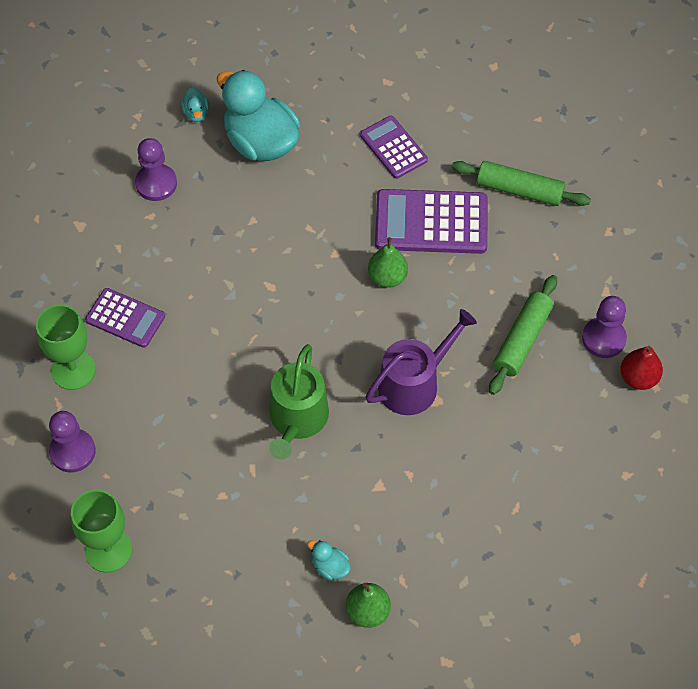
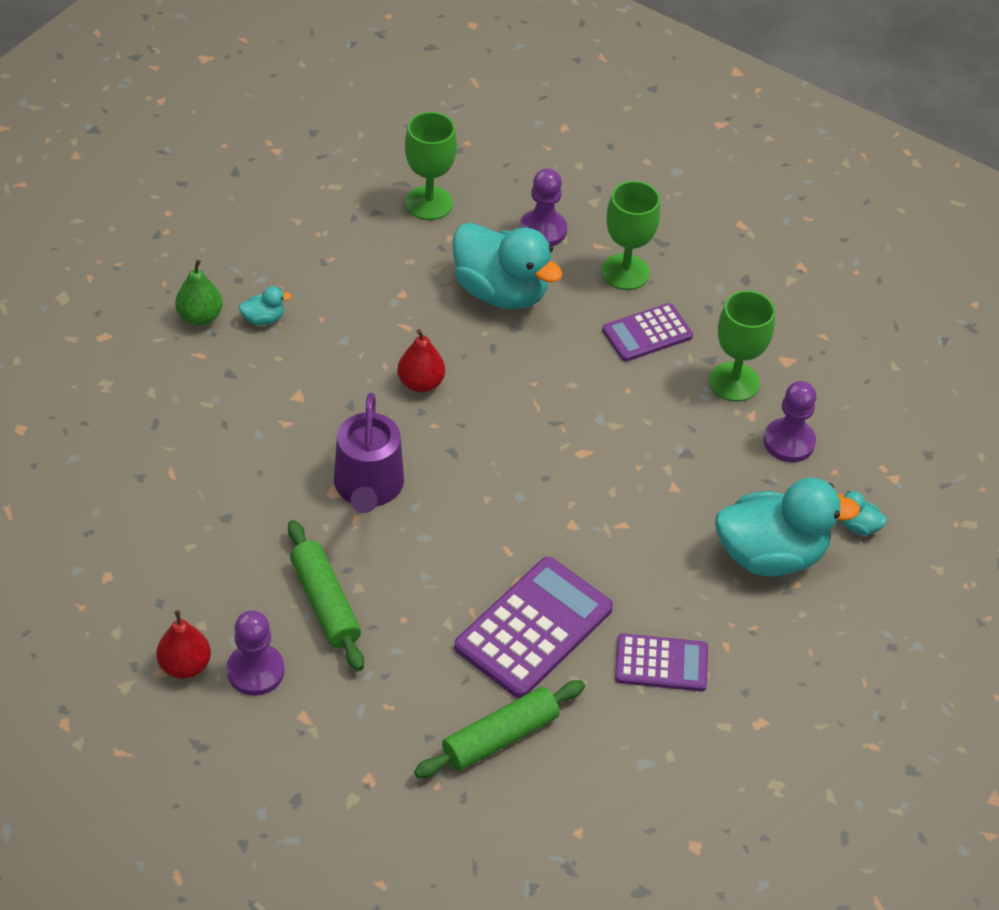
camera: 125 degrees right, 10 degrees down
green watering can [269,344,329,460] -> red pear [397,329,445,393]
green pear [368,237,408,288] -> none
none -> turquoise duck [453,222,563,309]
none -> green goblet [709,290,775,402]

